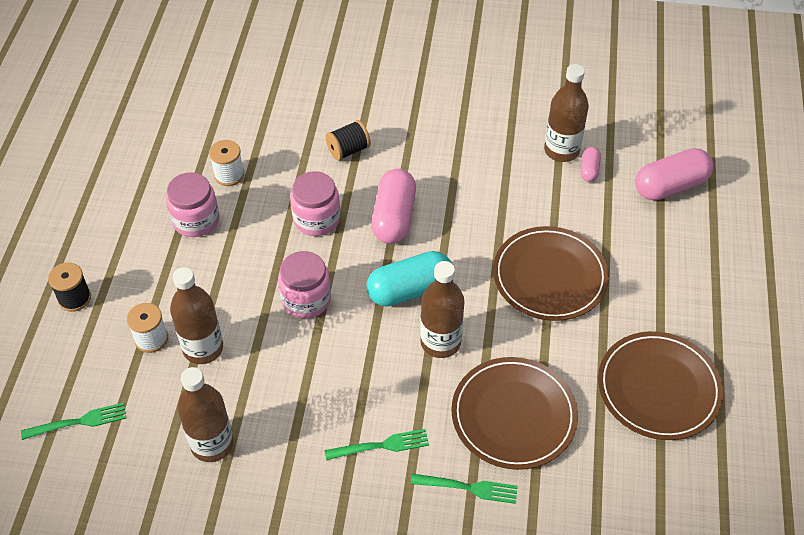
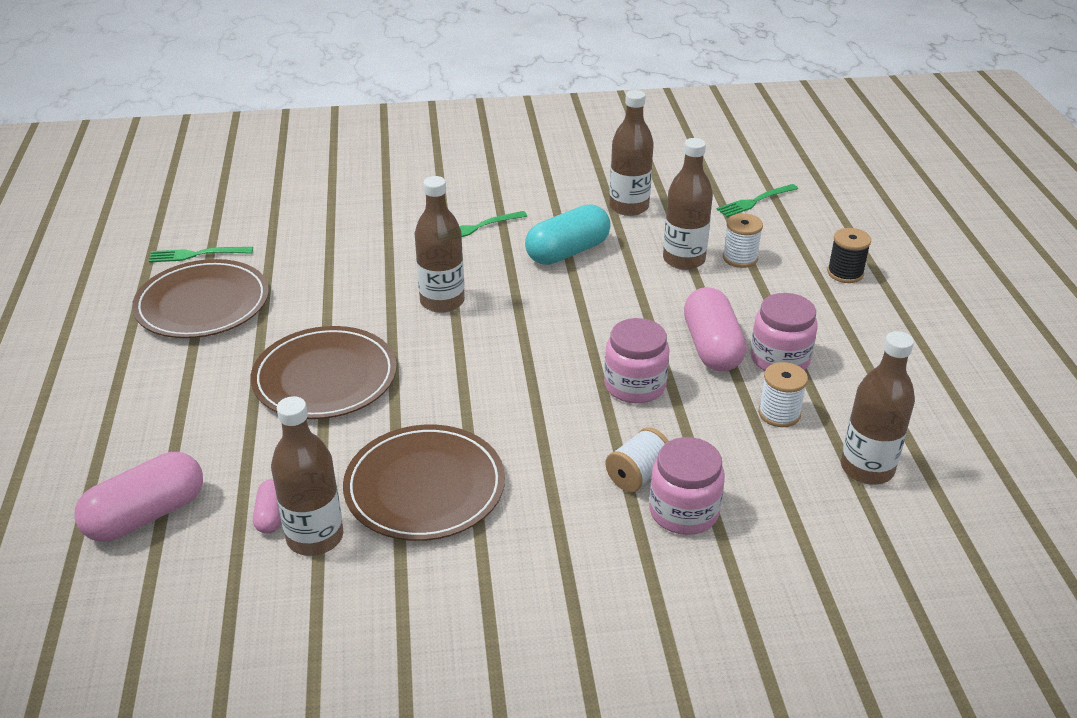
camera: 165 degrees right, 15 degrees down
pink jar [278,251,331,318] -> pink jar moved to [649,437,725,535]
black spool [326,120,371,161] -> white spool [605,427,669,493]
turquoise capsule [366,251,452,306] -> turquoise capsule moved to [525,204,611,265]
pink capsule [371,169,416,244] -> pink capsule moved to [684,287,747,372]
green fork [411,474,518,504] -> green fork moved to [149,247,253,263]
brown plate [451,357,578,470] -> brown plate moved to [343,425,505,541]
none -> brown bottle [841,331,915,484]

